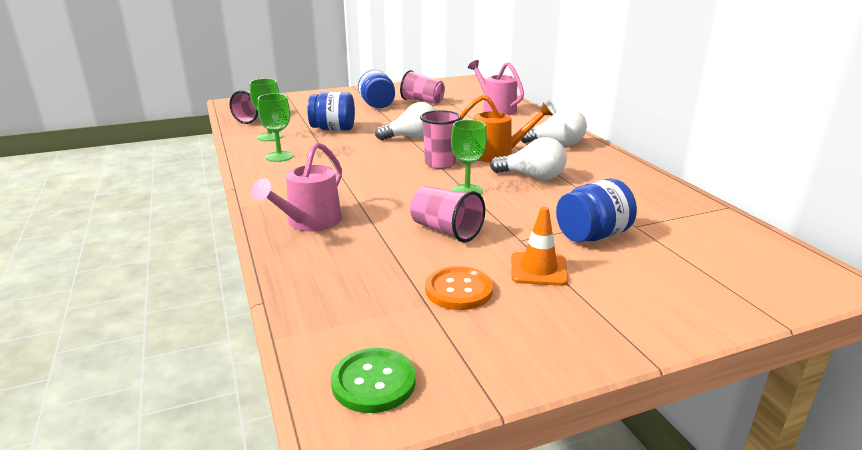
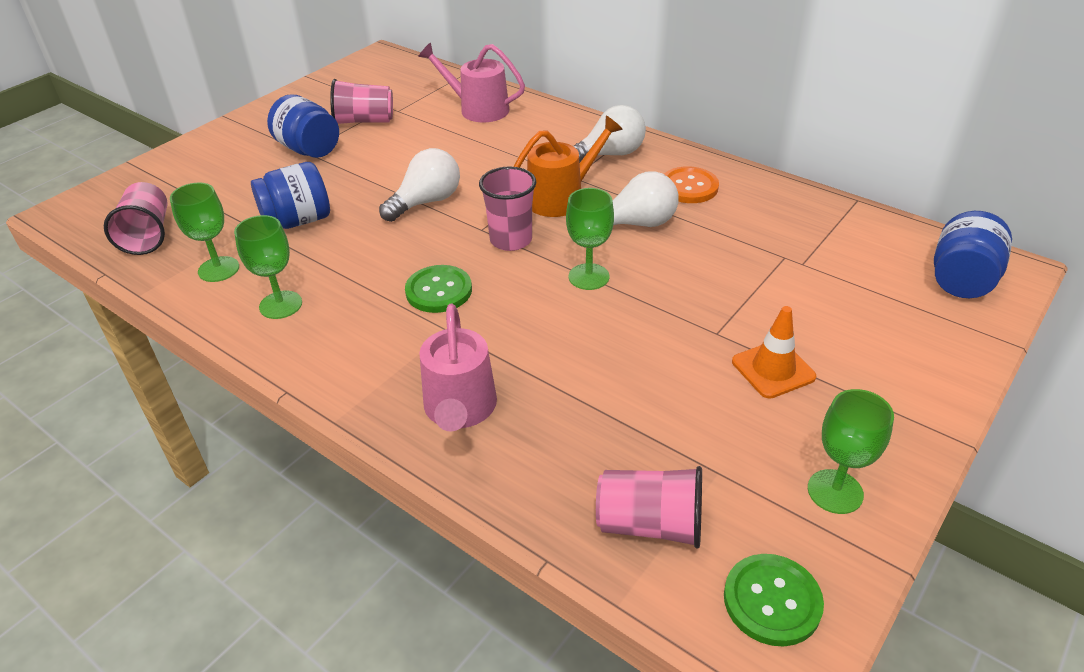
camera: 30 degrees left, 15 degrees up
pink cup [410,186,485,242] -> pink cup moved to [596,466,702,549]
orange button [425,266,493,310] -> orange button moved to [664,166,719,203]
blue jar [556,179,637,242] -> blue jar moved to [934,211,1012,298]
none -> green button [405,265,472,313]
none -> green goblet [808,389,894,514]

